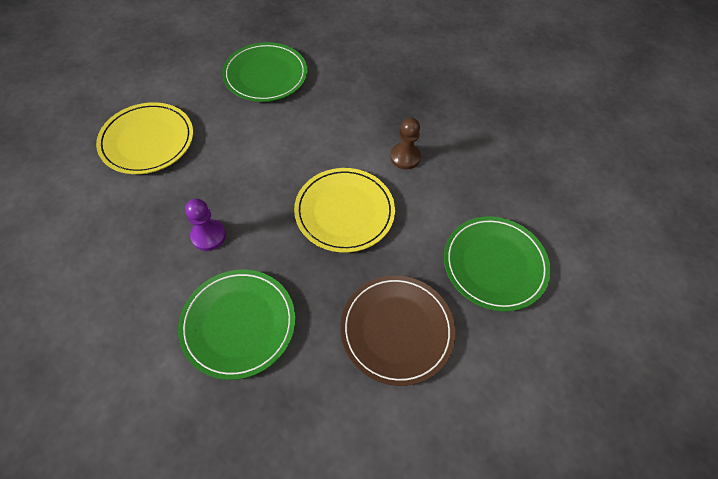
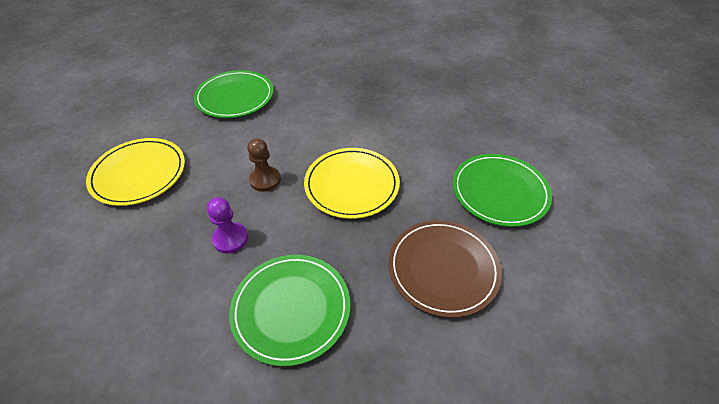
camera: 15 degrees left, 10 degrees down
brown pawn [390,118,421,169] -> brown pawn moved to [247,138,281,192]

